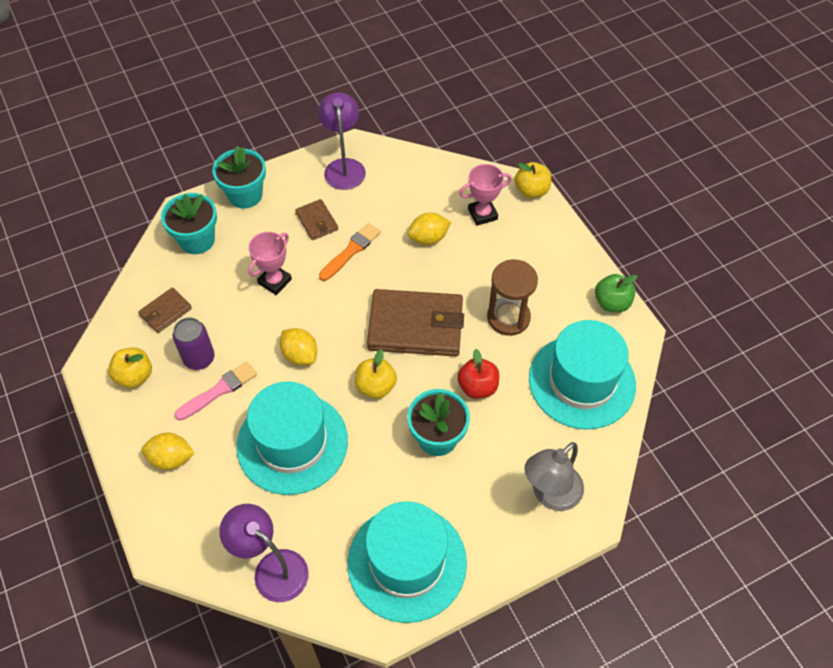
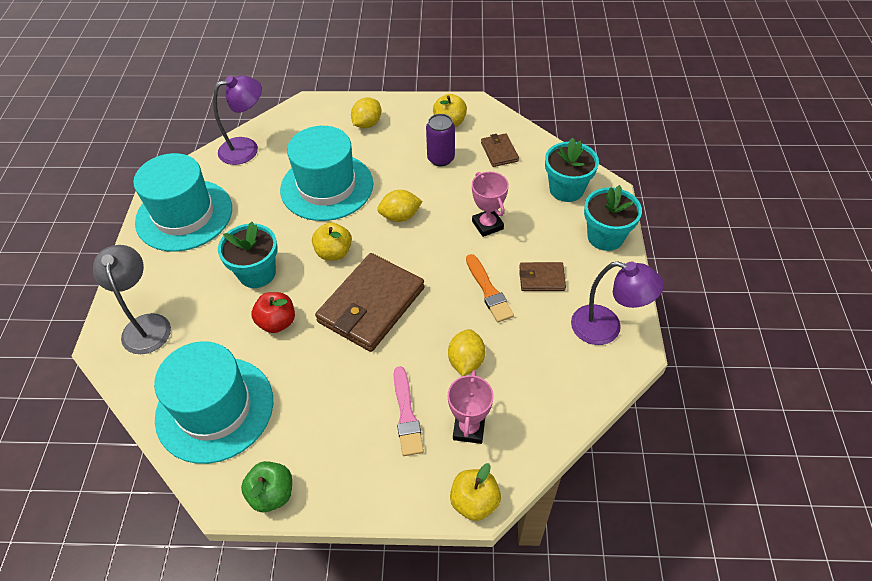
camera: 120 degrees right, 5 degrees down
pink brush [174,362,257,421] -> pink brush moved to [394,366,424,456]
brown hourglass [487,259,538,336] -> none

